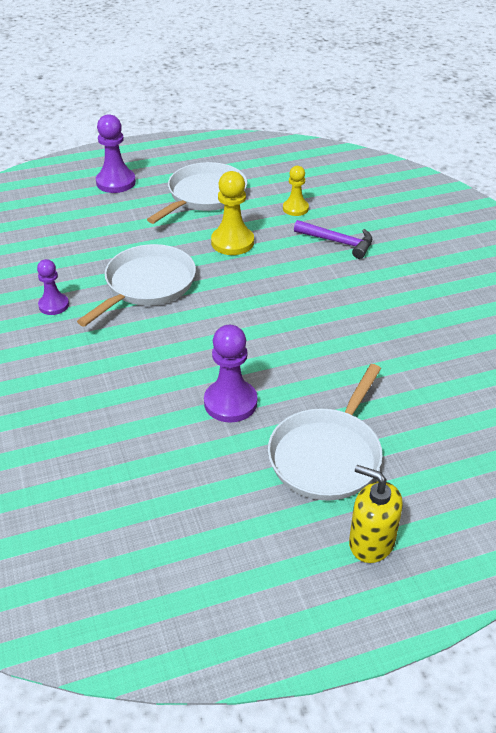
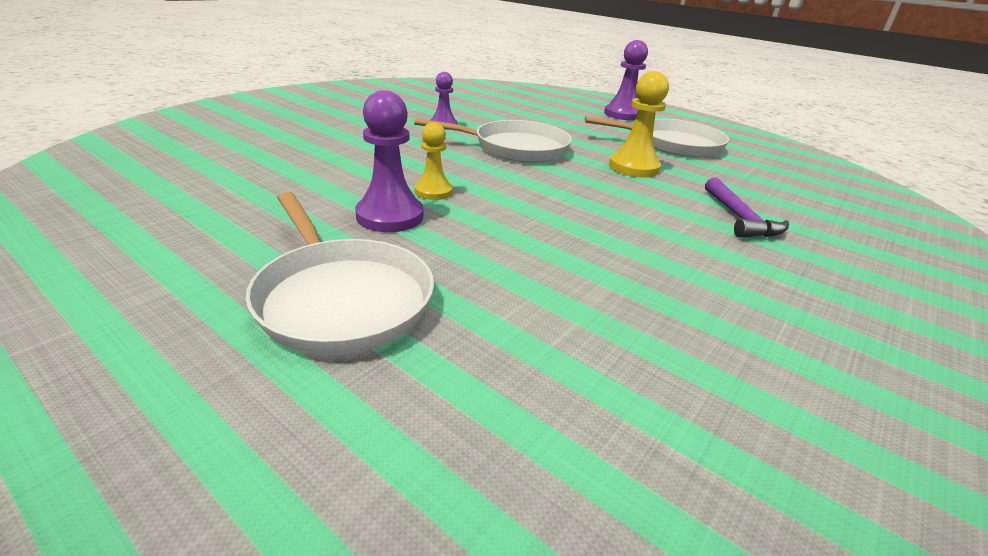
camera: 55 degrees right, 10 degrees down
white pan [268,364,383,501] -> white pan turned 120 degrees counterclockwise [246,192,434,355]
yellow pawn [283,166,309,216] -> yellow pawn moved to [415,122,453,200]
yellow soap dispenser [349,465,403,563] -> none

